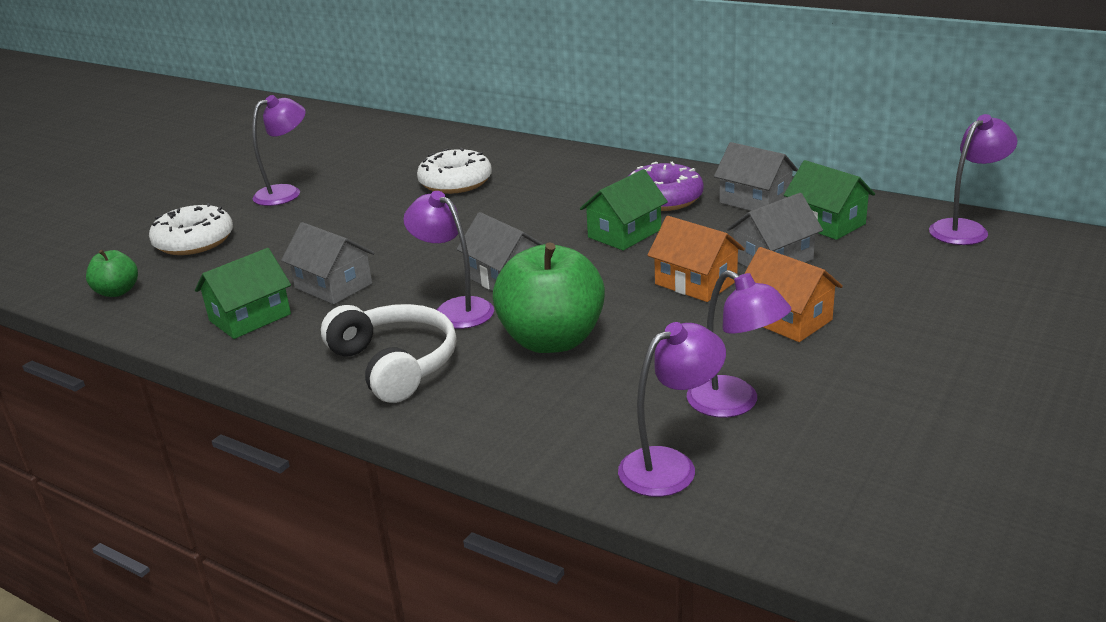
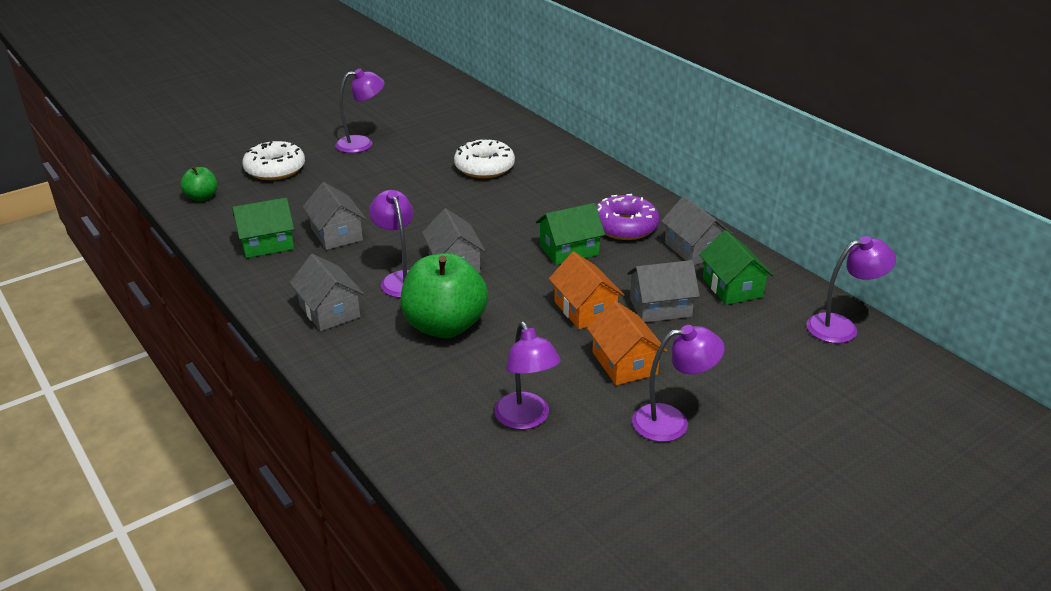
camera: 20 degrees right, 5 degrees up
white headphones [321,304,457,403] -> grey house [290,254,364,331]
purple lamp [618,322,726,497] -> purple lamp moved to [632,325,725,442]

